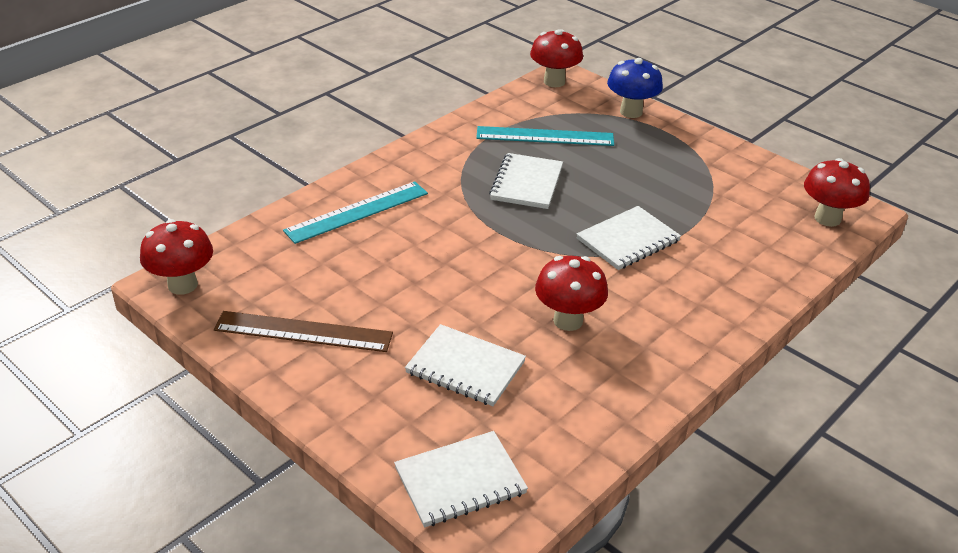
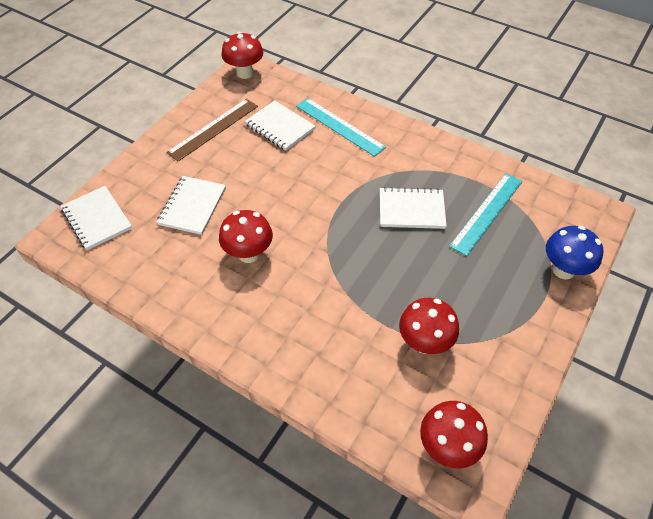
camera: 80 degrees right, 15 degrees up
brown ruler [214,311,393,352] -> brown ruler turned 45 degrees clockwise [166,99,258,161]
turquoise ruler [476,126,614,146] -> turquoise ruler turned 45 degrees clockwise [449,173,523,256]
red mushroom [530,29,583,87] -> red mushroom moved to [399,298,459,354]
white notebook [577,206,681,270] -> white notebook moved to [245,100,315,151]

